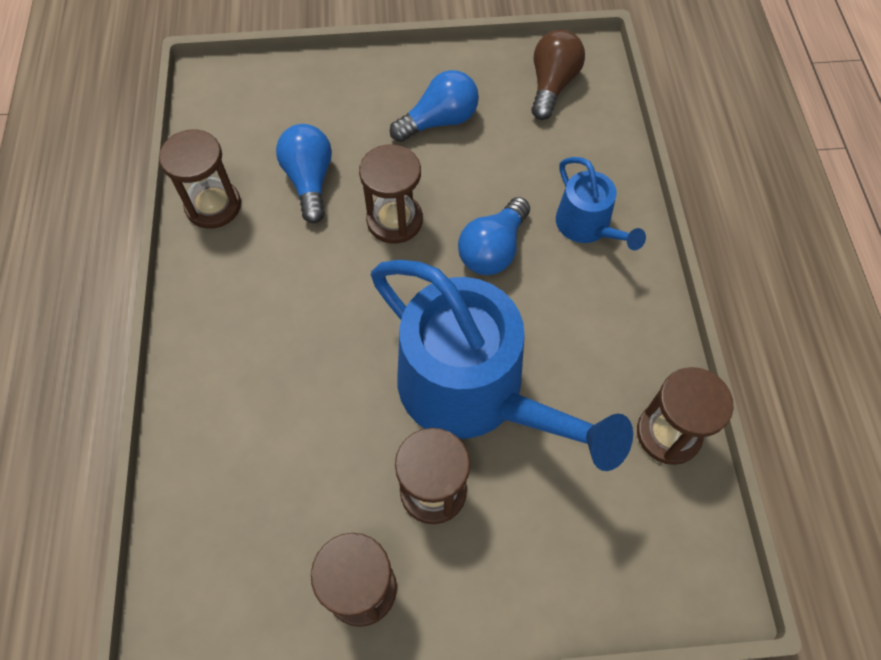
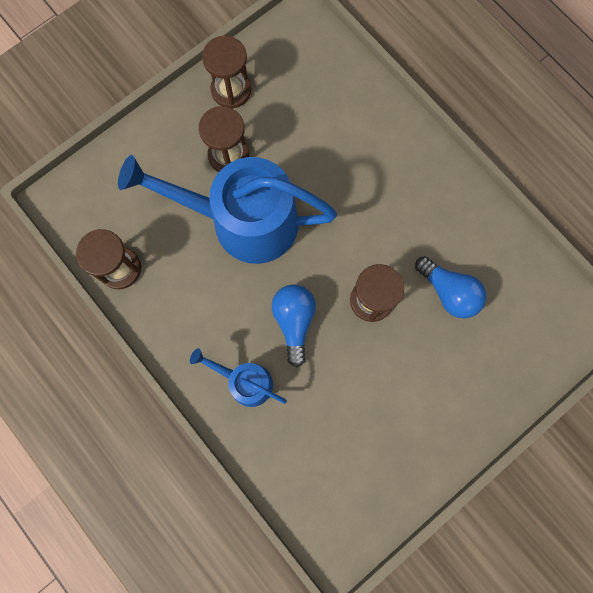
camera: 145 degrees right, 15 degrees up
brown hourglass [159,129,241,229] -> none
blue light bulb [390,70,479,142] -> none
brown light bulb [531,30,585,120] -> none

